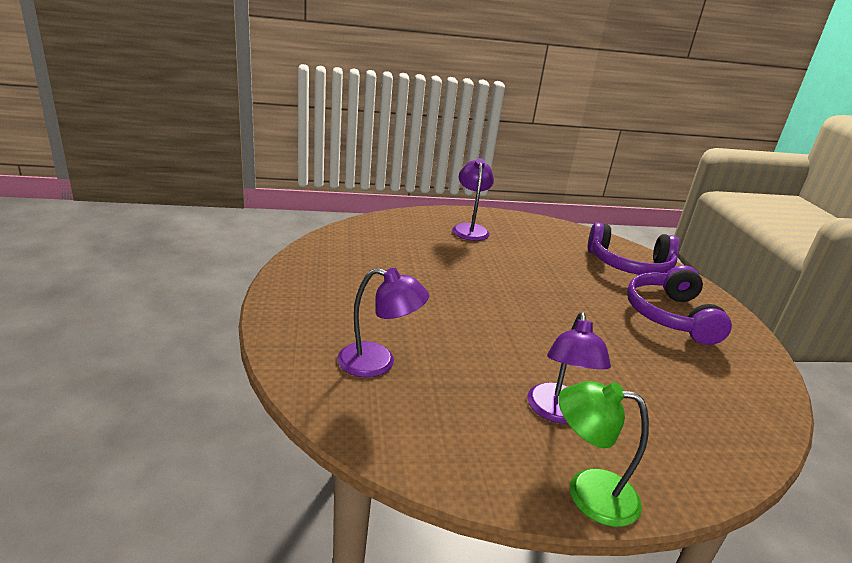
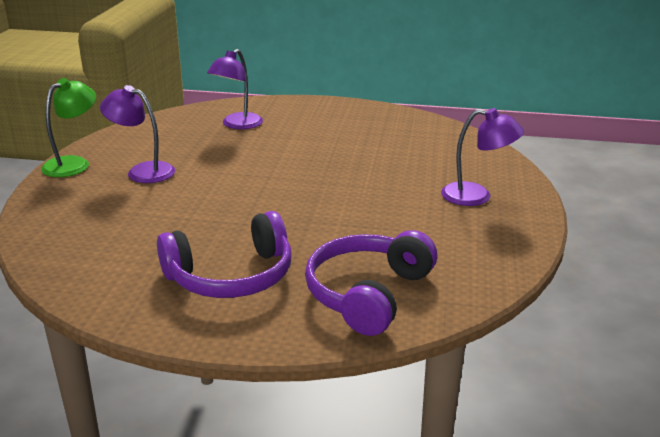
camera: 110 degrees right, 0 degrees up
purple headphones [627,265,732,345] -> purple headphones turned 135 degrees clockwise [157,211,292,298]

